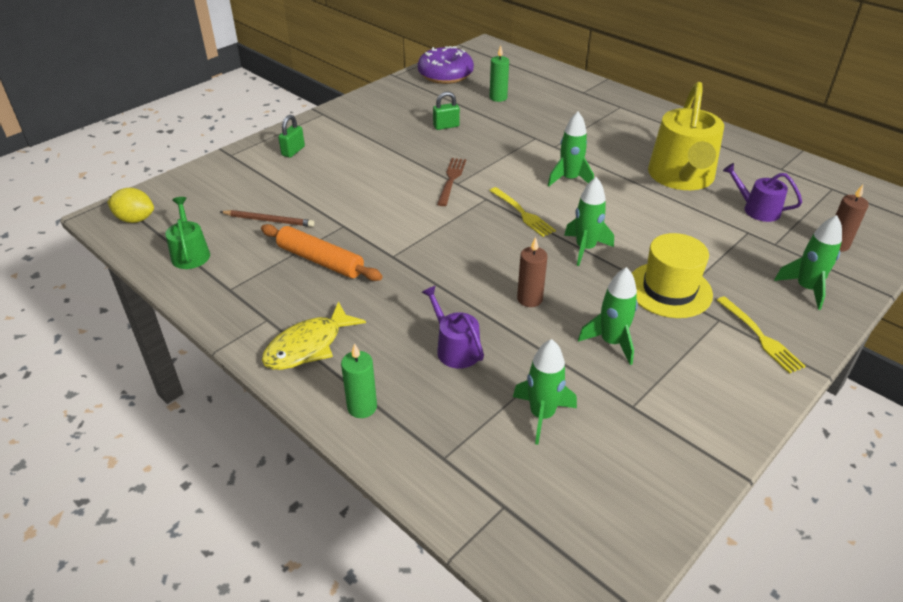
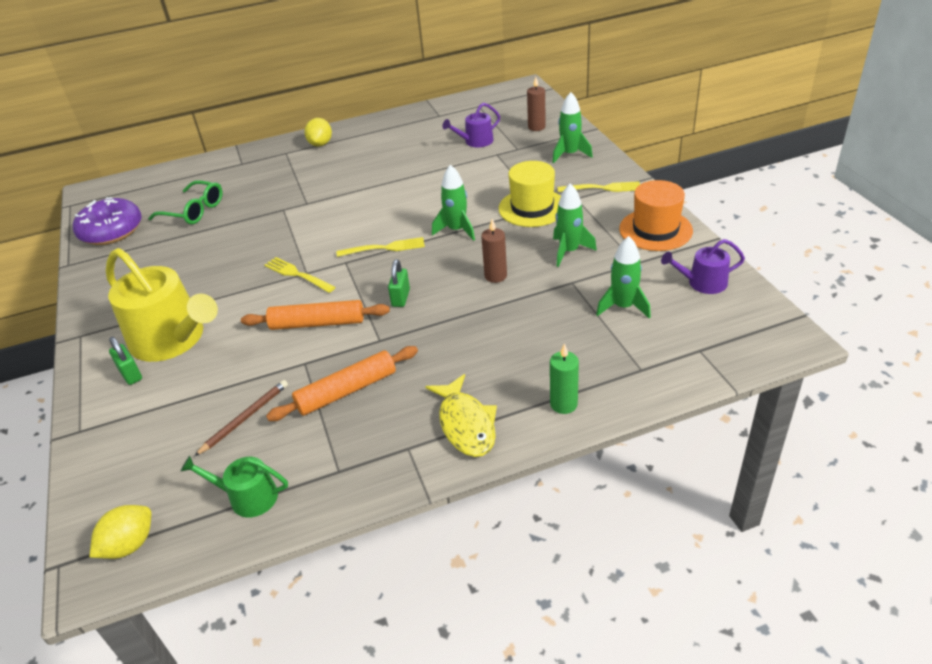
camera: 60 degrees left, 0 degrees up
purple watering can [422,286,484,369] -> purple watering can moved to [661,239,745,294]
green padlock [433,92,460,130] -> green padlock moved to [388,259,410,307]
brown fork [437,158,466,206] -> yellow fork [264,257,335,293]
green candle [490,46,509,102] -> green glasses [148,180,223,225]
green rocket [548,112,594,187] -> none
yellow watering can [648,82,724,190] -> yellow watering can moved to [106,248,218,362]
none -> orange rolling pin [241,300,390,330]
none -> yellow lemon [304,118,332,147]
none -> orange hat [619,180,693,251]

